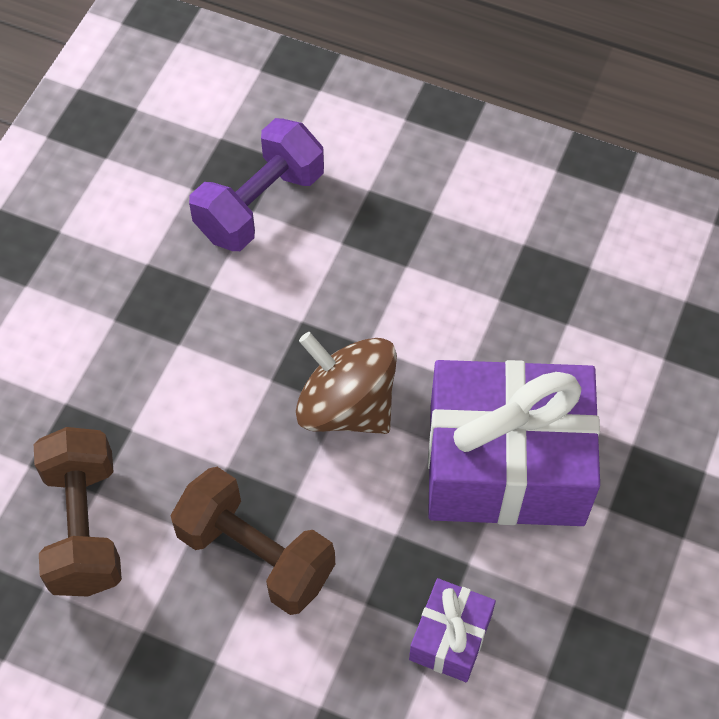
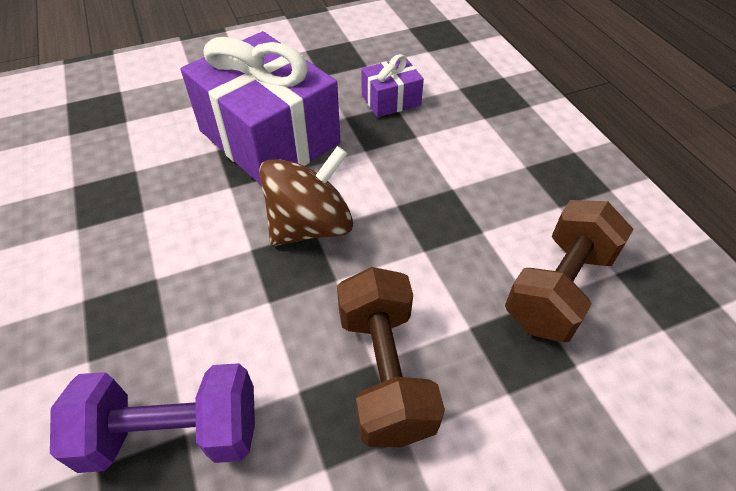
camera: 135 degrees left, 10 degrees down
brown dumbbell [170,467,335,615] -> brown dumbbell moved to [337,267,445,447]
brown spinning top [296,332,397,434] -> brown spinning top turned 120 degrees counterclockwise [259,146,353,246]

